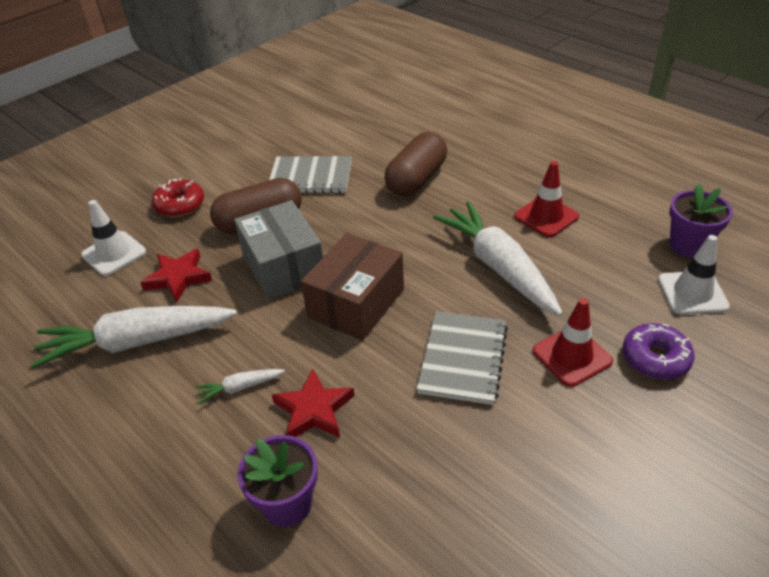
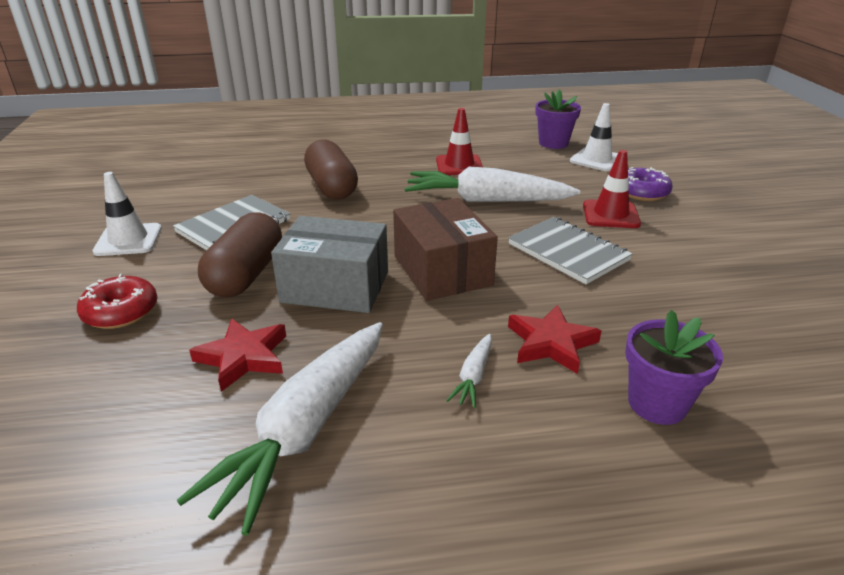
camera: 55 degrees left, 10 degrees down
white traffic cone [81,200,146,276] -> white traffic cone moved to [93,172,162,256]

